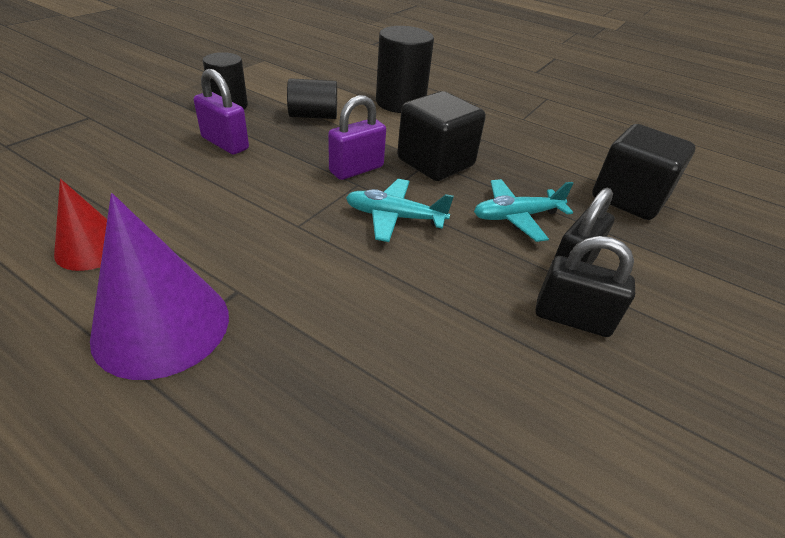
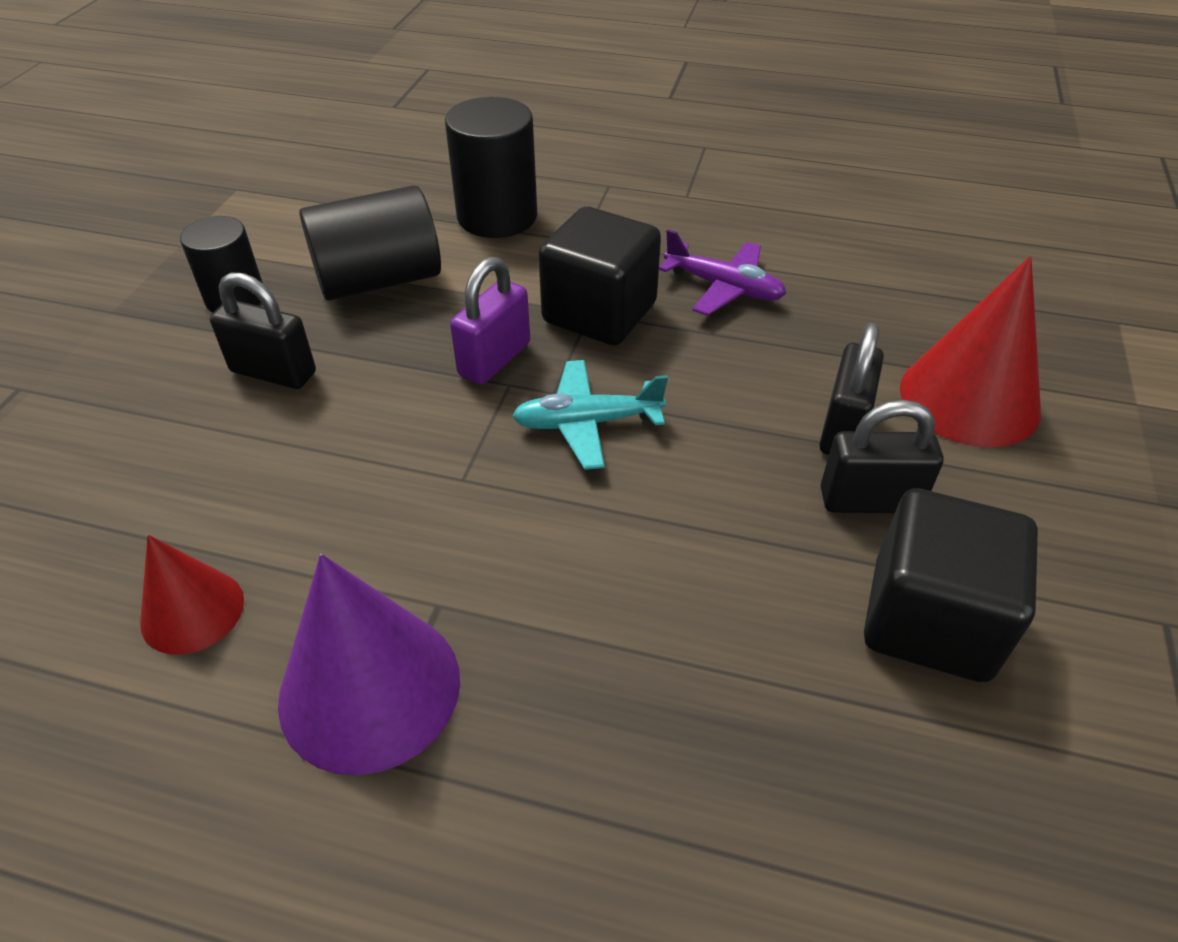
camera: 15 degrees left, 5 degrees up
purple padlock [194,69,249,154] -> black padlock [210,272,316,389]
black cylinder [287,78,337,119] -> black cylinder [299,185,441,301], size x1.53
turquoise plane [474,179,574,242] -> none
black cube [592,124,695,220] -> black cube moved to [864,488,1038,682]
none -> purple plane [659,229,786,316]
none -> red cone [900,256,1041,448]

